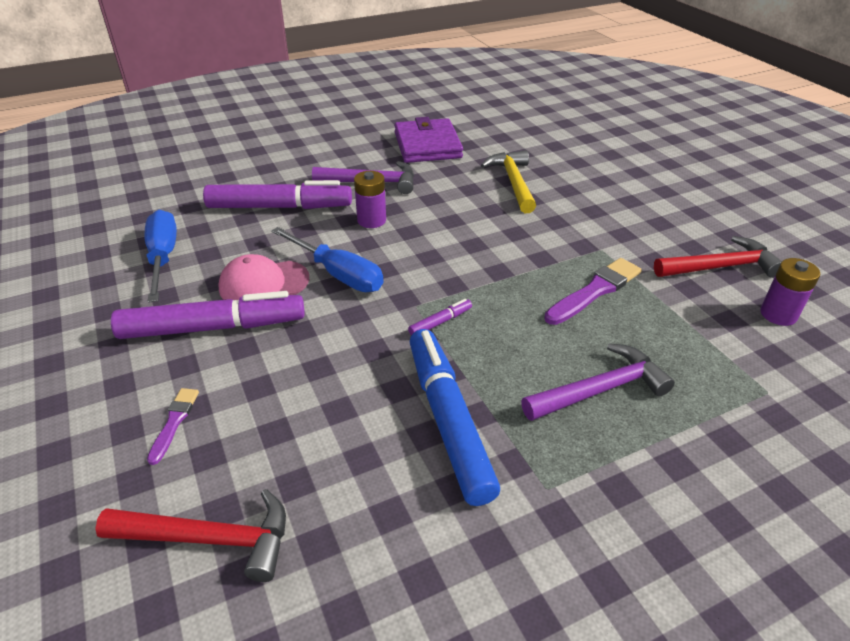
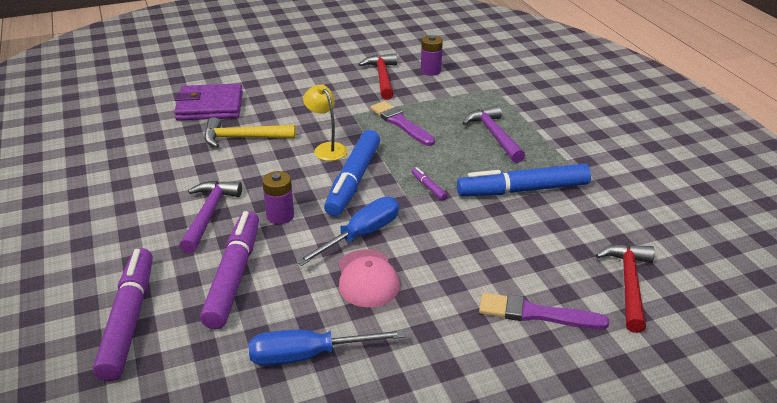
camera: 85 degrees left, 5 degrees down
purple marker [111,291,305,339] -> purple marker moved to [93,248,153,381]
purple brush [147,388,199,465] -> purple brush [479,293,609,329], size x1.75
purple wallet [394,117,463,163] -> purple wallet moved to [174,83,243,120]
none -> yellow lamp [303,84,347,161]
none -> blue marker [324,130,380,216]

